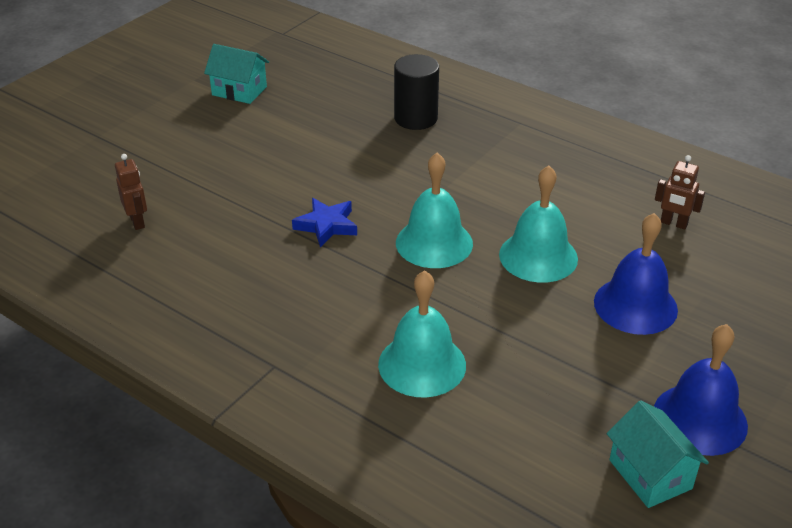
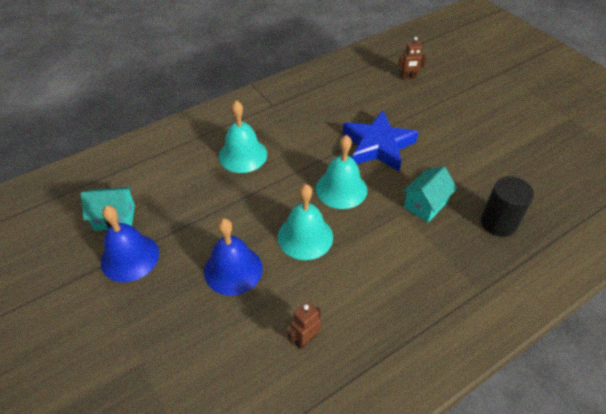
camera: 110 degrees right, 10 degrees up
turquoise house [204,44,269,104] -> turquoise house moved to [403,167,457,222]
blue star [292,198,357,247] -> blue star [343,111,419,171], size x1.81

